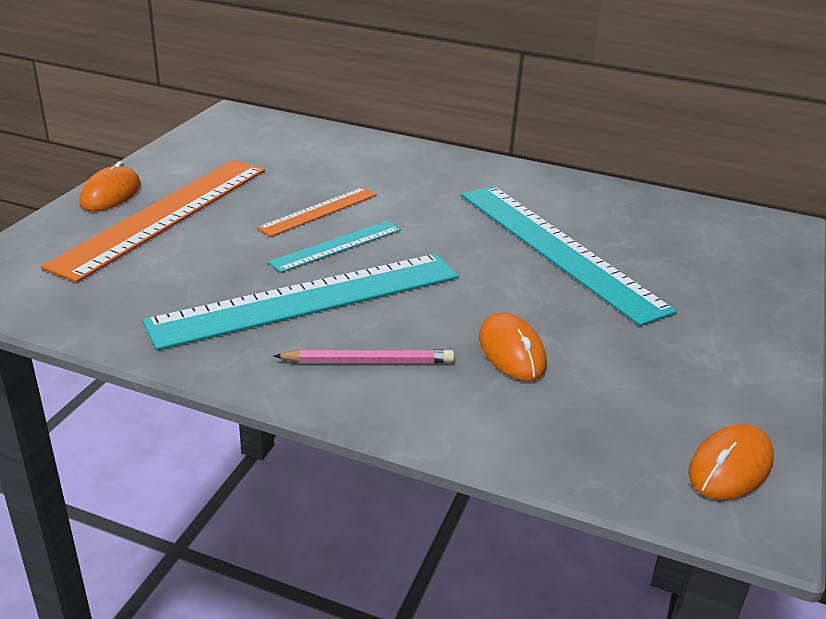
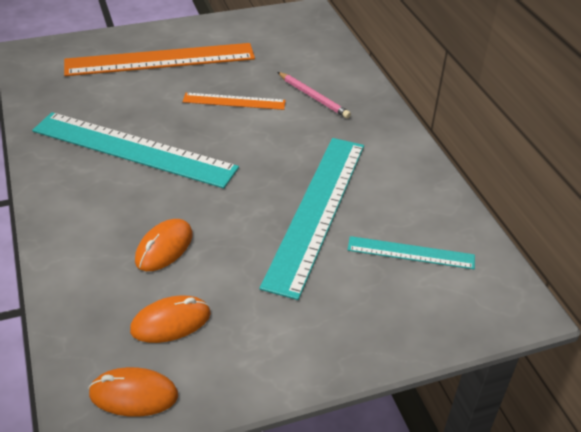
camera: 50 degrees right, 10 degrees up
orange mouse [80,161,141,211] -> orange mouse moved to [130,296,211,343]
turquoise ruler [268,221,401,273] -> turquoise ruler moved to [348,236,475,269]
pink pencil [274,350,454,363] -> pink pencil moved to [278,72,351,118]

